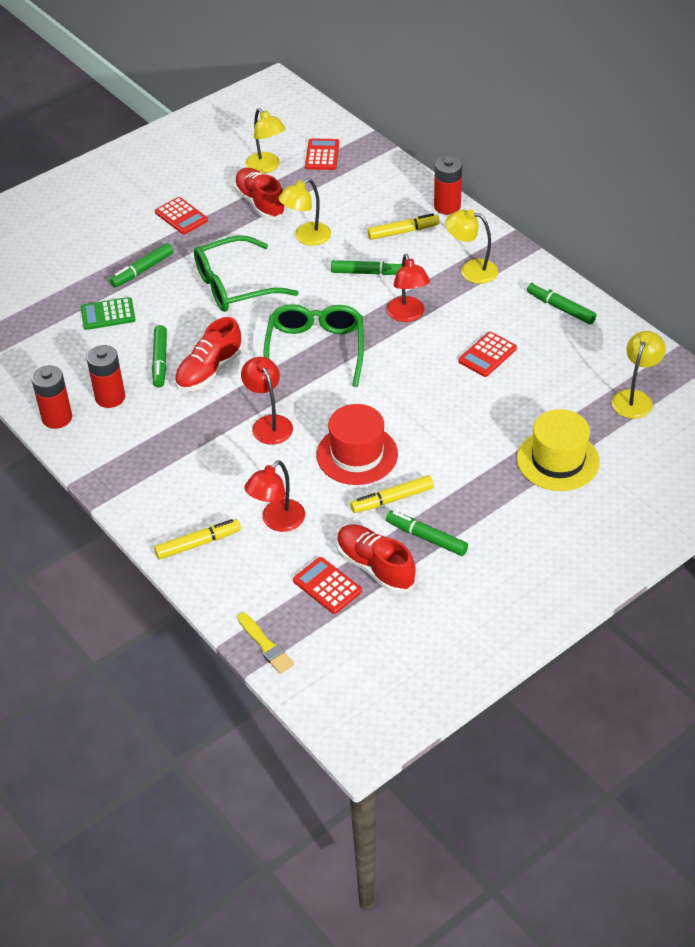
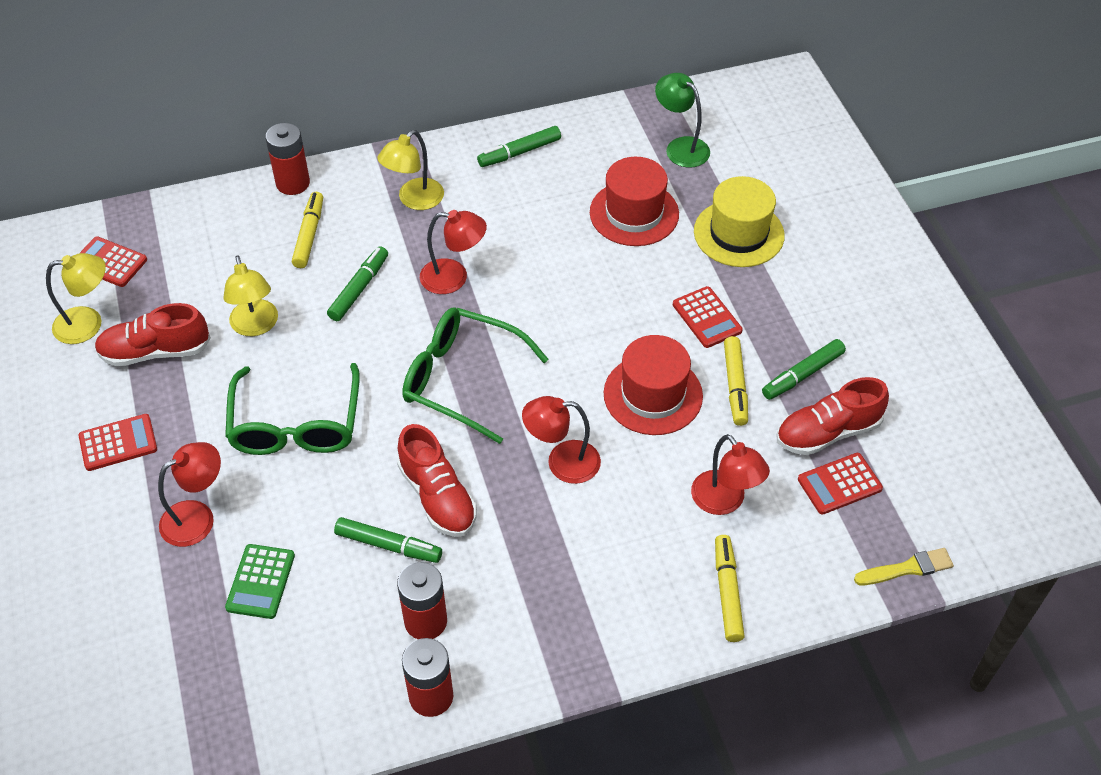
camera: 70 degrees left, 5 degrees up
green marker [110,243,173,287] -> red lamp [158,442,221,547]
red calculator [458,332,517,377] -> red calculator moved to [673,286,743,348]
yellow lamp [612,331,666,419] -> green lamp [655,73,710,168]
none -> red hat [590,157,679,246]

